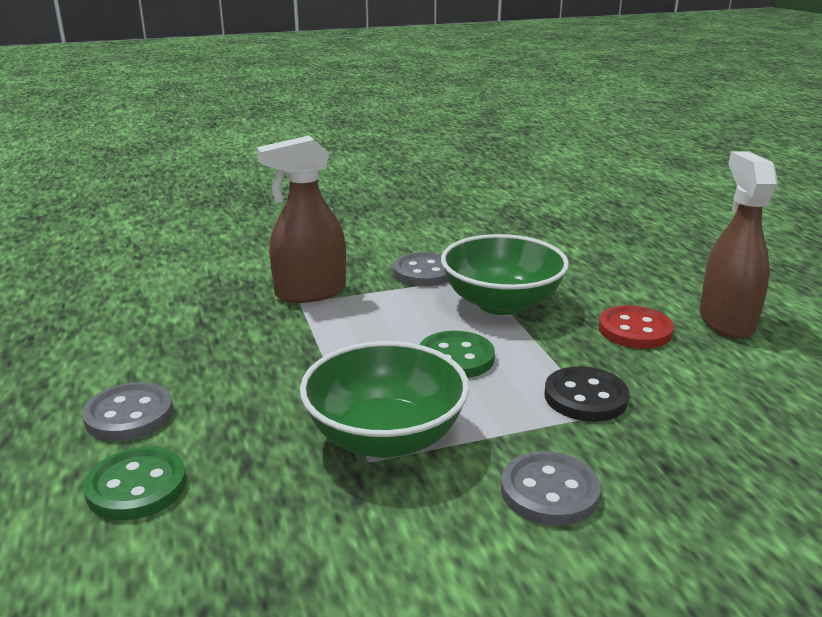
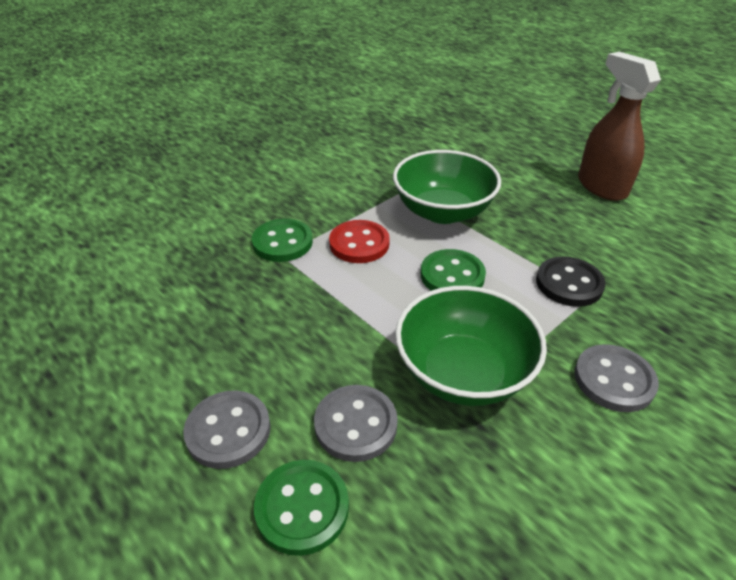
camera: 25 degrees left, 15 degrees up
brown spray bottle [257,135,346,303] -> green button [252,219,313,262]
grey button [393,252,449,286] -> grey button moved to [314,385,398,462]
red button [599,305,674,349] -> red button moved to [329,220,390,263]

